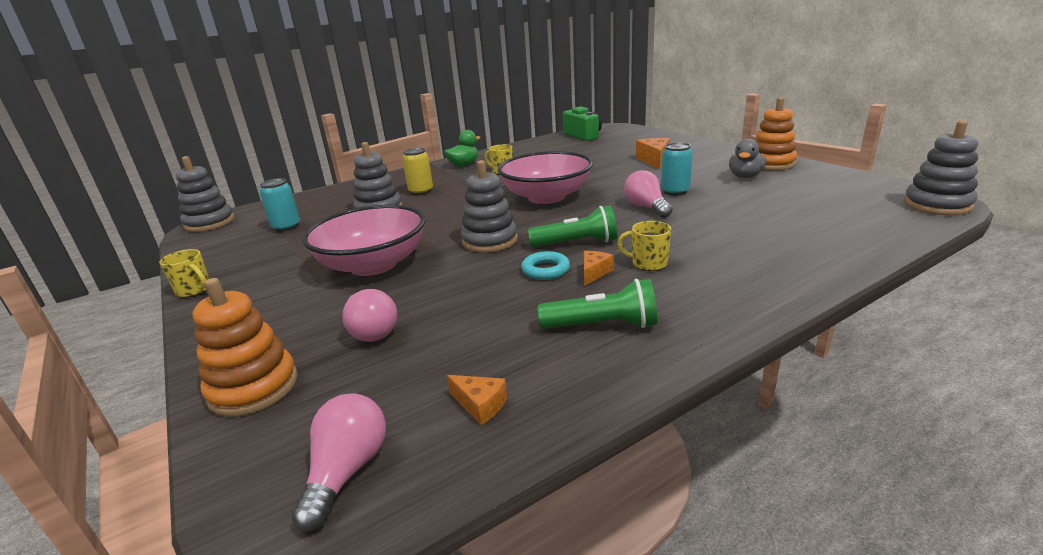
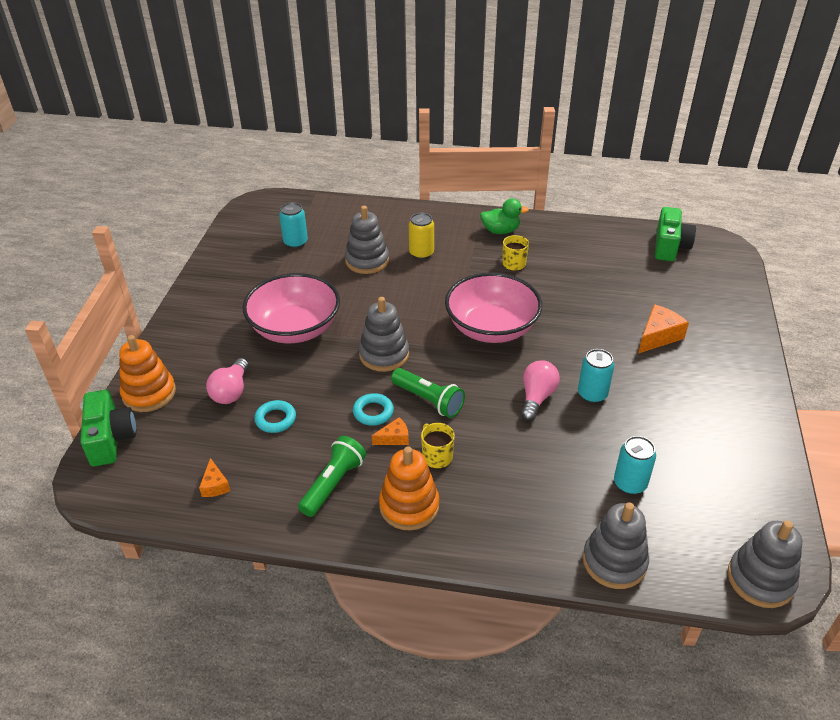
camera: 40 degrees right, 15 degrees up
yellow mug [159,249,209,298] -> none
grey stacking toy [176,156,235,232] -> grey stacking toy moved to [583,502,649,589]
pink light bulb [292,393,386,532] -> none
green flashlight [537,279,657,329] -> green flashlight turned 105 degrees counterclockwise [298,436,366,517]
grey duck [729,139,766,178] -> none
orange stacking toy [755,97,797,171] -> orange stacking toy moved to [379,447,439,530]
none -> green camera [80,390,136,466]
none -> turquoise ring [254,400,296,433]
none -> turquoise can [614,436,656,495]

